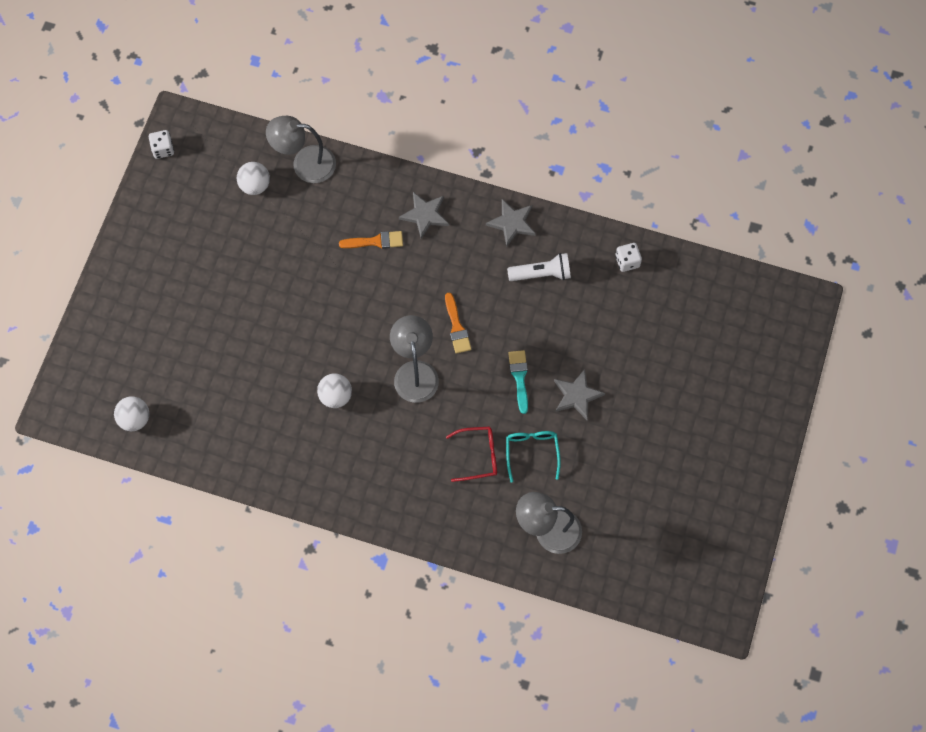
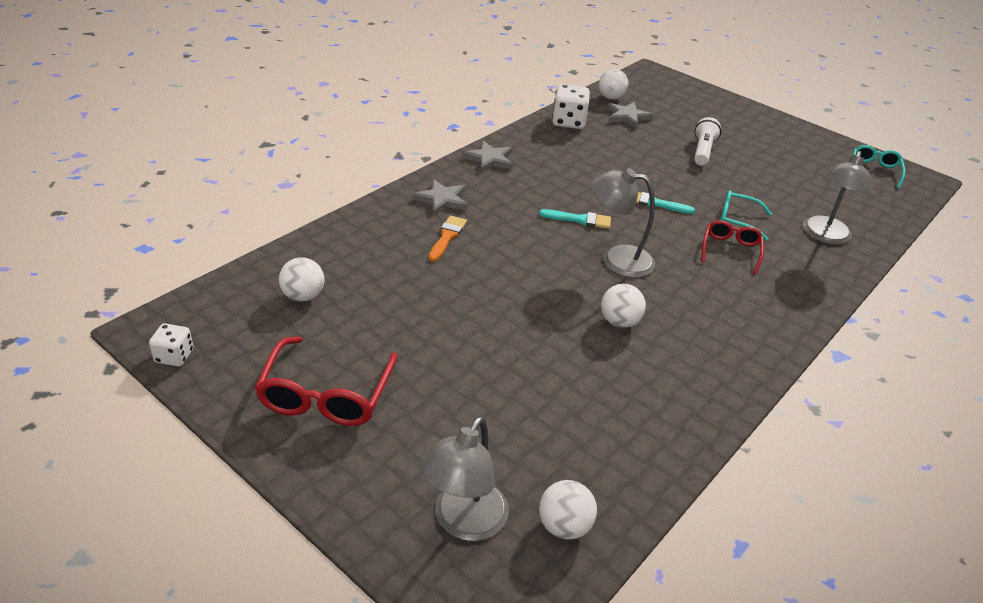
camera: 70 degrees left, 30 degrees down
grey lamp [266,116,336,183] -> grey lamp moved to [420,416,509,541]
orange brush [445,293,471,354] -> turquoise brush [539,209,611,229]
white flashlight [507,253,571,281] -> white flashlight moved to [694,117,721,165]
grey star [554,369,605,420] -> grey star moved to [607,102,653,129]
white dice [615,243,642,272] -> white dice [552,84,590,129], size x1.65
none -> red glasses [255,336,397,426]
none -> white ball [598,69,629,100]
none -> turquoise glasses [853,145,905,189]

